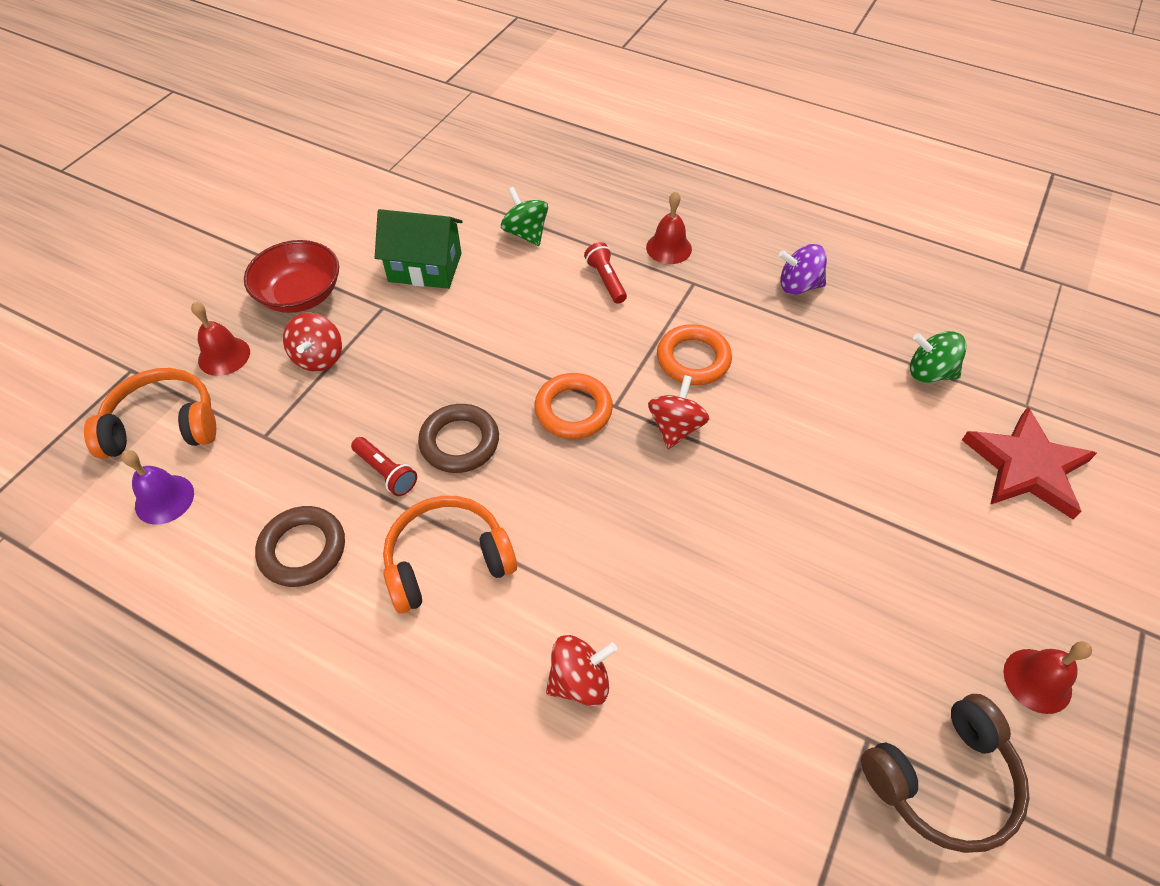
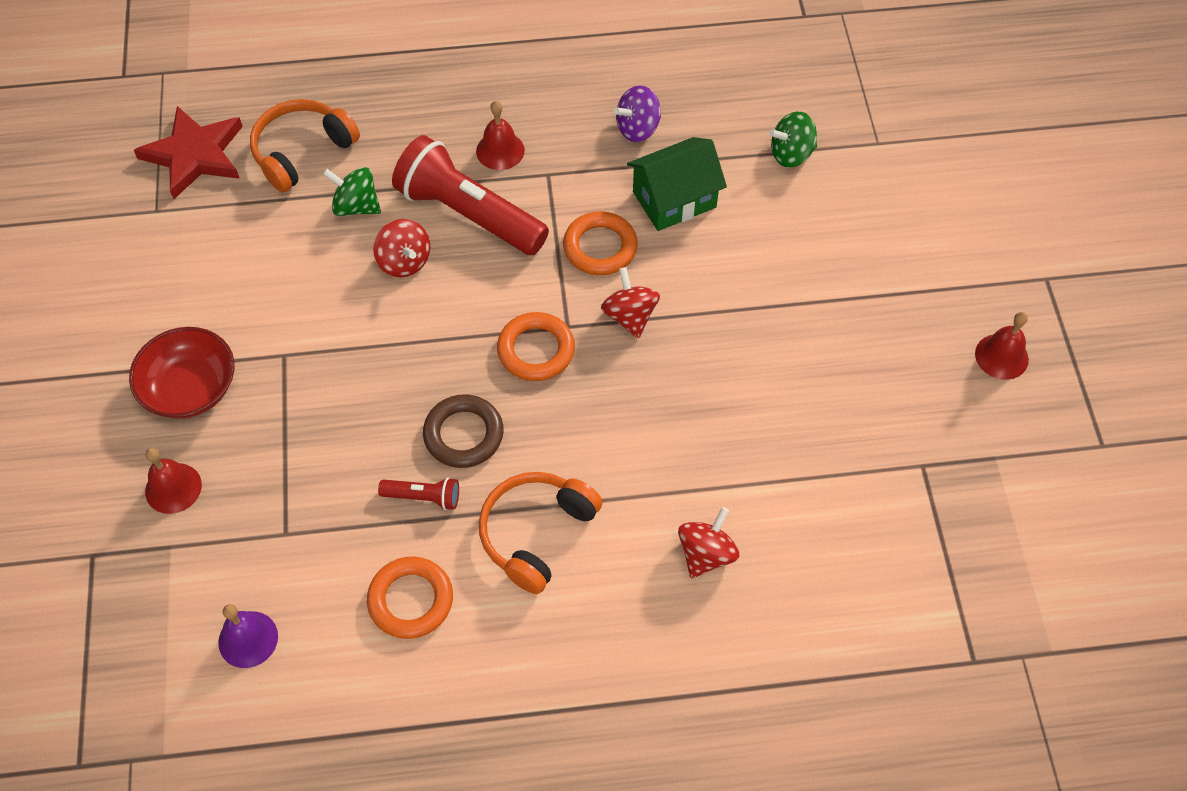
camera: 35 degrees left, 5 degrees up
orange headphones [84,368,216,459] -> orange headphones moved to [250,99,360,192]
brown ring [255,506,345,587] -> orange ring [367,556,453,639]
red spinning top [283,313,342,372] -> red spinning top moved to [373,219,430,277]
green house [375,209,463,289] -> green house moved to [627,137,727,231]
red flashlight [584,242,627,304] -> red flashlight [392,135,549,255], size x2.28
brown headphones [861,694,1030,853] -> none
red star [962,407,1097,519] -> red star moved to [134,106,243,199]

